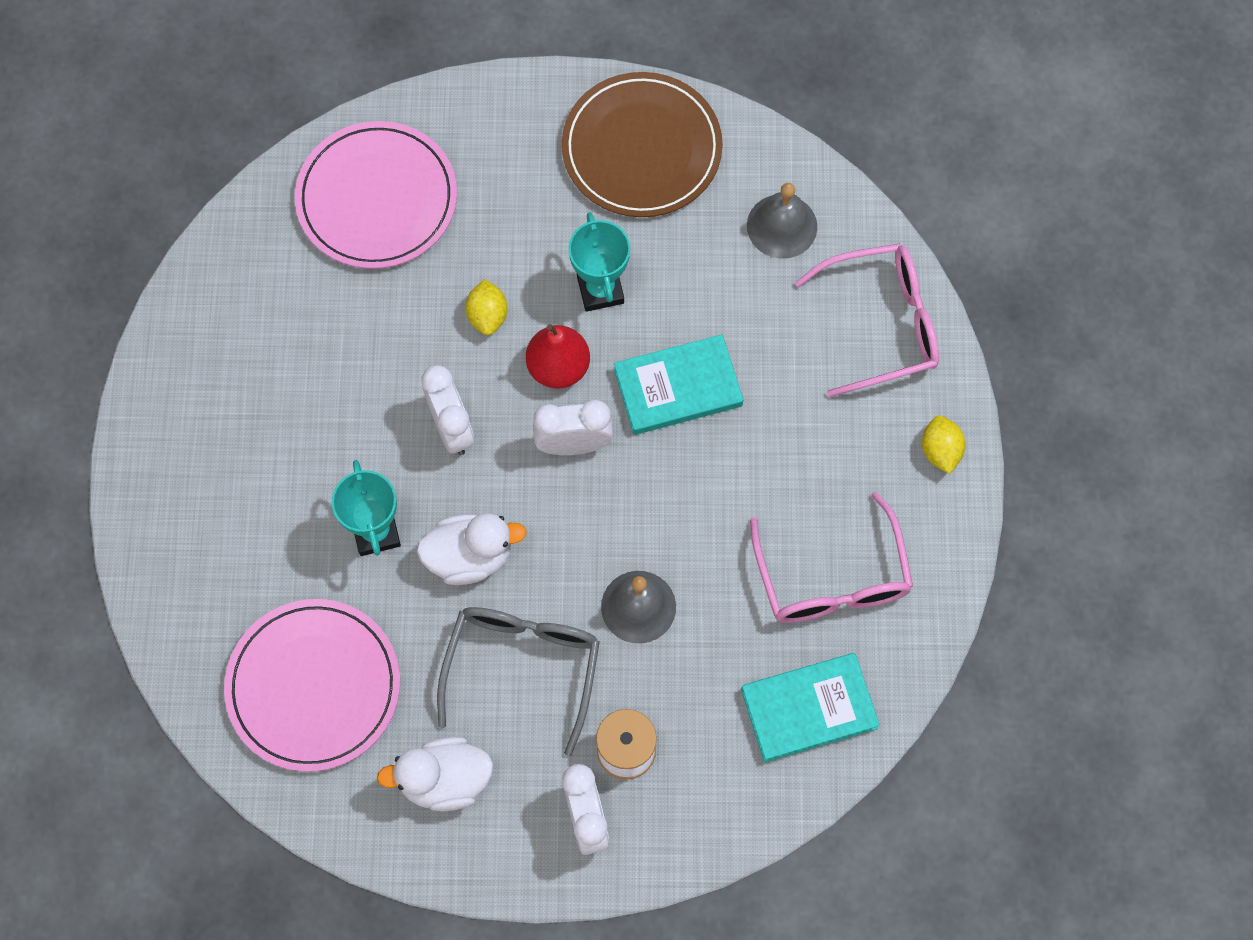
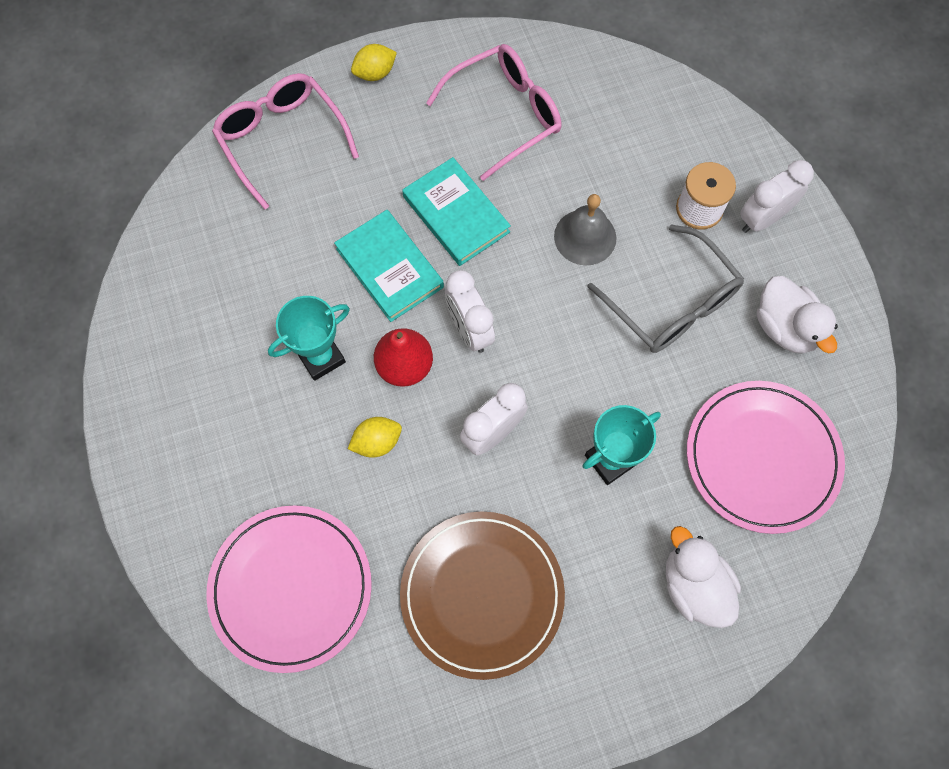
camera: 110 degrees left, 0 degrees up
white duck [417,513,527,585] -> white duck moved to [666,526,741,628]
grey glasses [437,607,600,756] -> grey glasses turned 120 degrees counterclockwise [588,224,744,353]
brown plate [562,72,723,217] -> brown plate moved to [400,511,565,680]
turquoise book [741,653,880,762] -> turquoise book moved to [402,157,511,266]
grey bell [747,183,817,258] -> none

